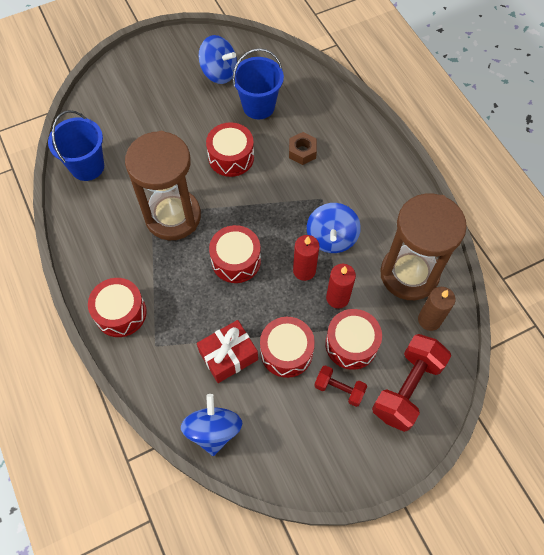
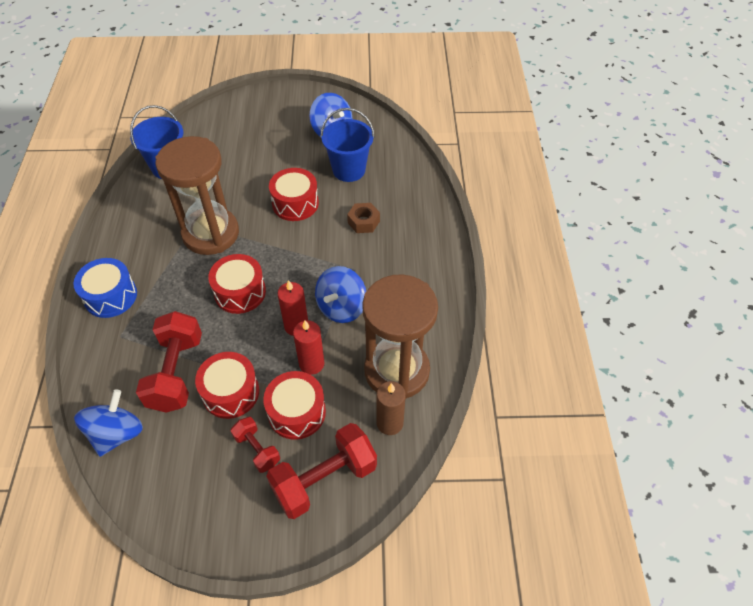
camera: 25 degrees right, 10 degrees down
red drum [88,278,147,337] -> blue drum [73,258,137,318]
red gift [197,320,258,383] -> red dumbbell [136,311,202,412]

